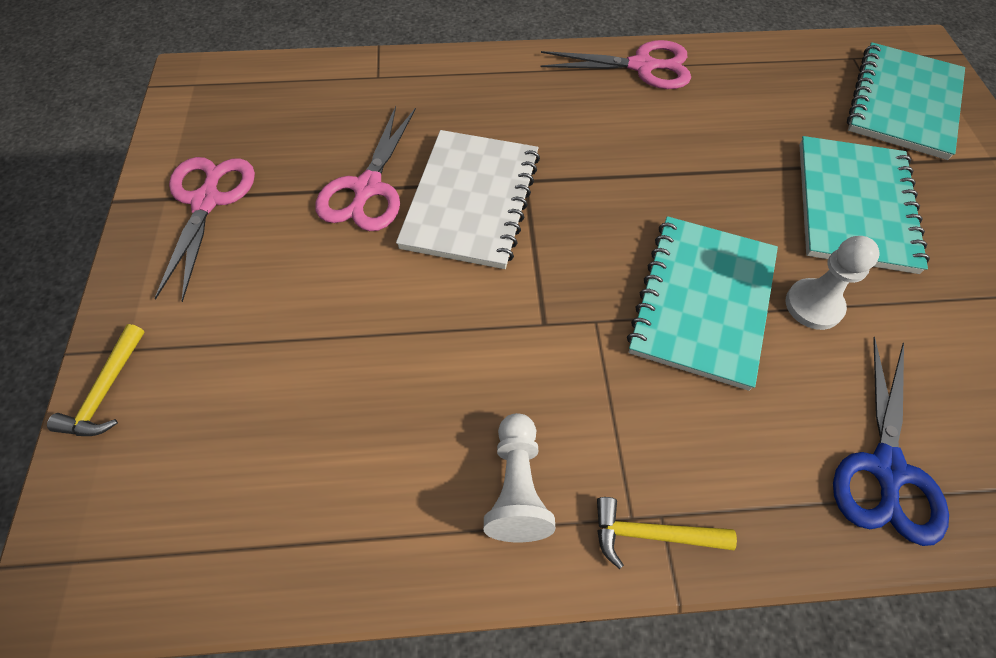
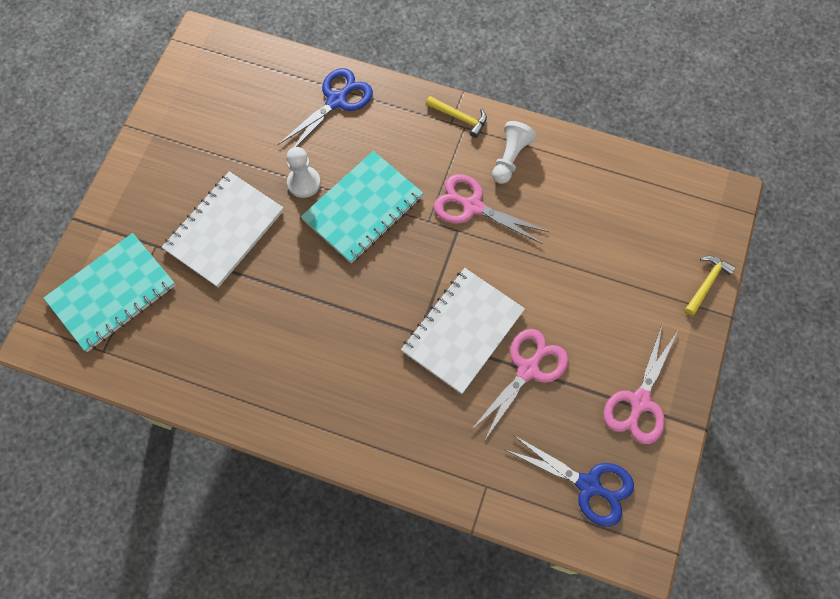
camera: 155 degrees left, 10 degrees up
pink scissors [540,40,691,89] -> pink scissors moved to [434,174,549,244]
turquoise notebook [799,136,930,274] -> white notebook [162,171,284,288]
none -> blue scissors [506,434,634,527]

